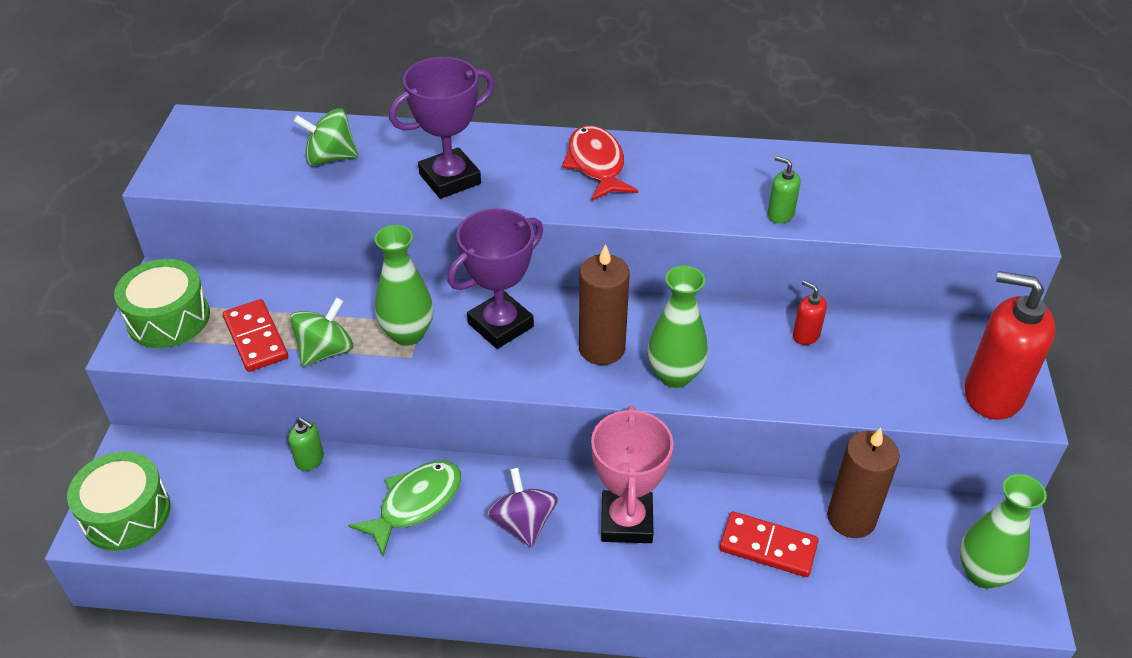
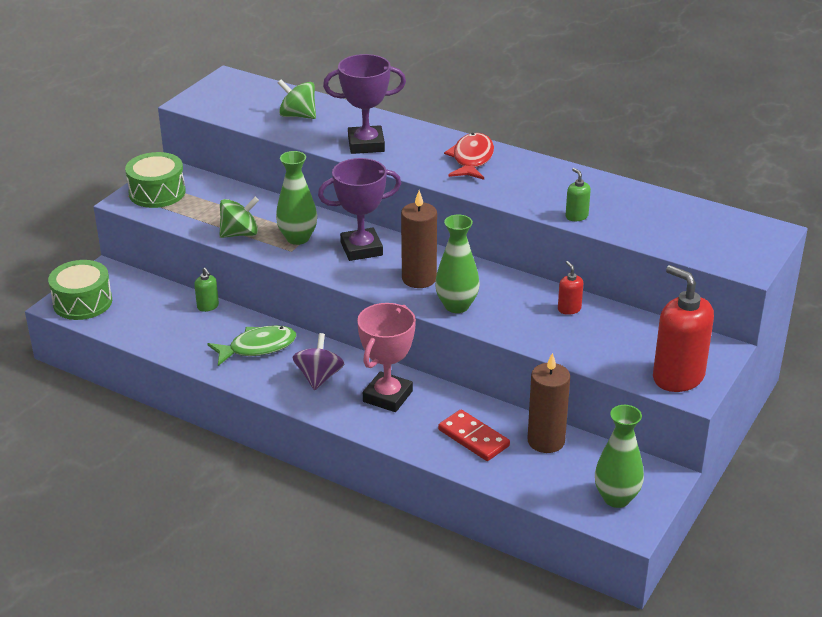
camera: 25 degrees right, 10 degrees down
red domino [223,299,288,372] -> none

